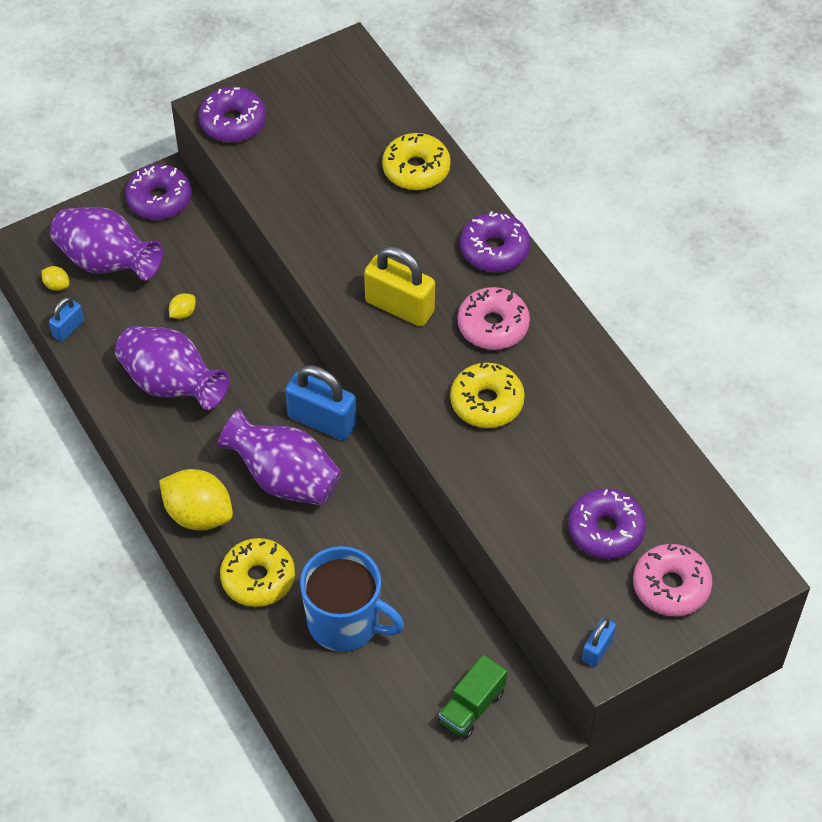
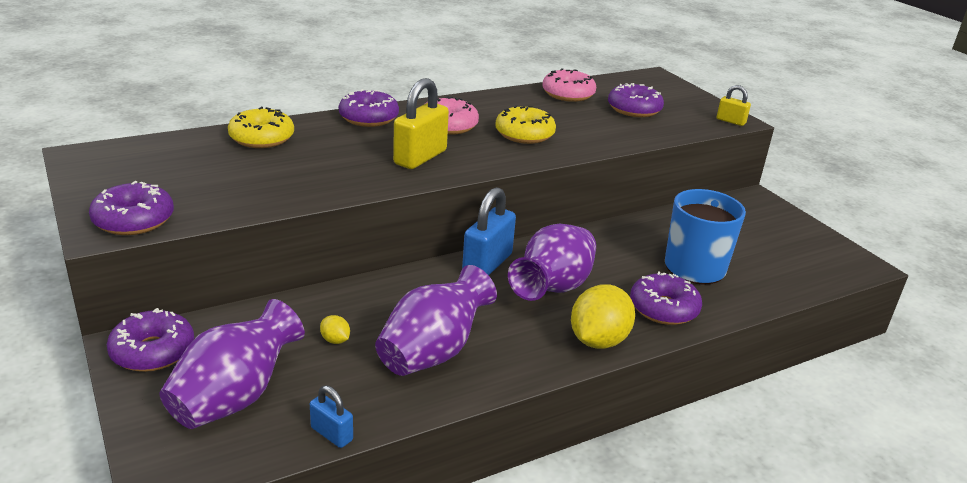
camera: 90 degrees left, 25 degrees down
yellow lemon [41,266,69,291] -> none
yellow donut [220,538,295,607] -> purple donut [630,271,702,325]
green truck [438,654,507,739] -> none
blue padlock [582,617,616,667] -> yellow padlock [717,85,751,126]
pink donut [633,544,712,616] -> pink donut moved to [542,68,596,102]

